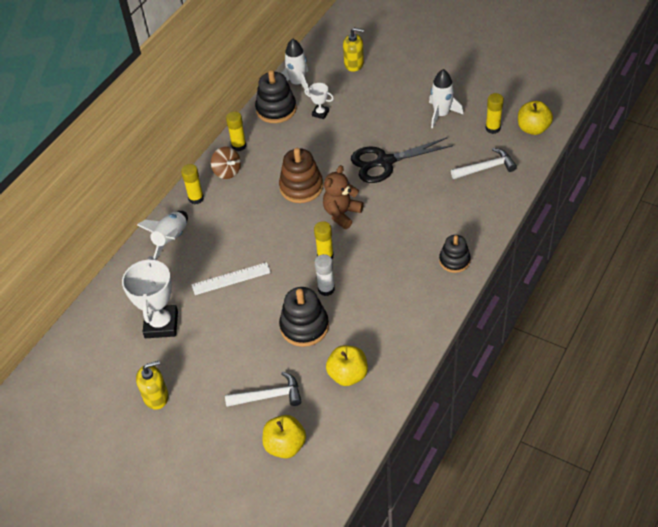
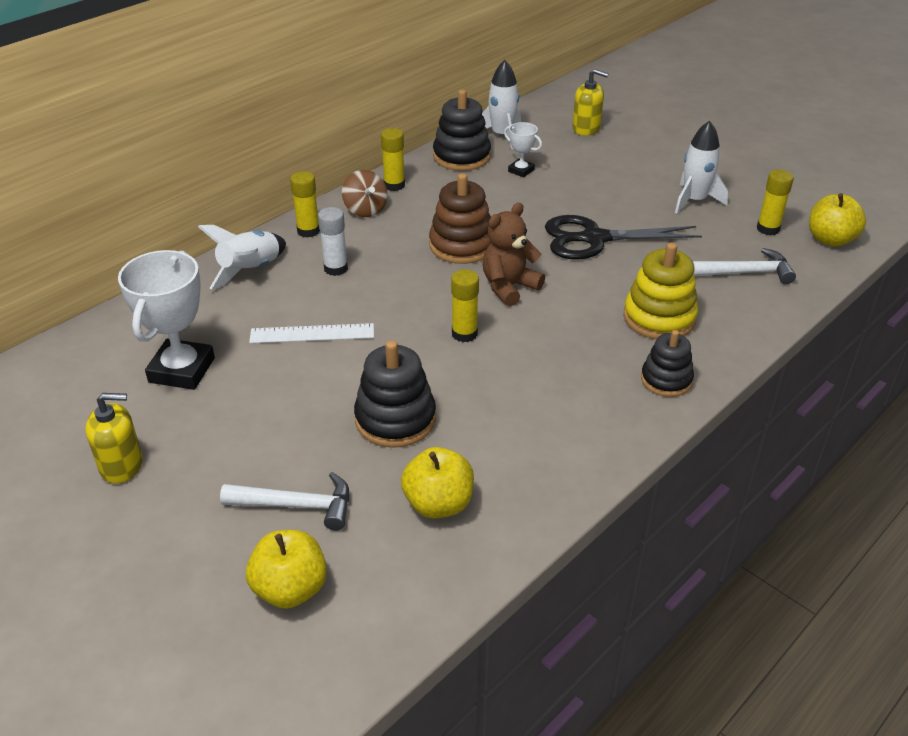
camera: 10 degrees right, 10 degrees down
white glue stick [315,254,335,296] -> white glue stick moved to [318,207,348,276]
none -> yellow stacking toy [623,242,698,339]

